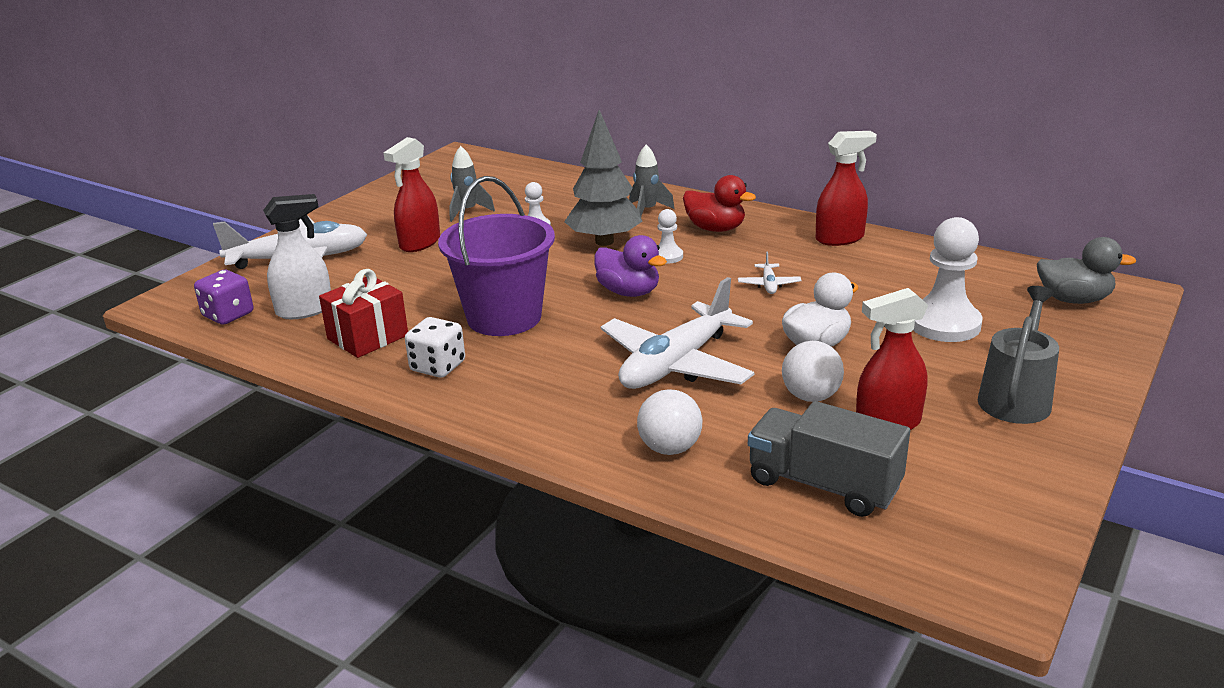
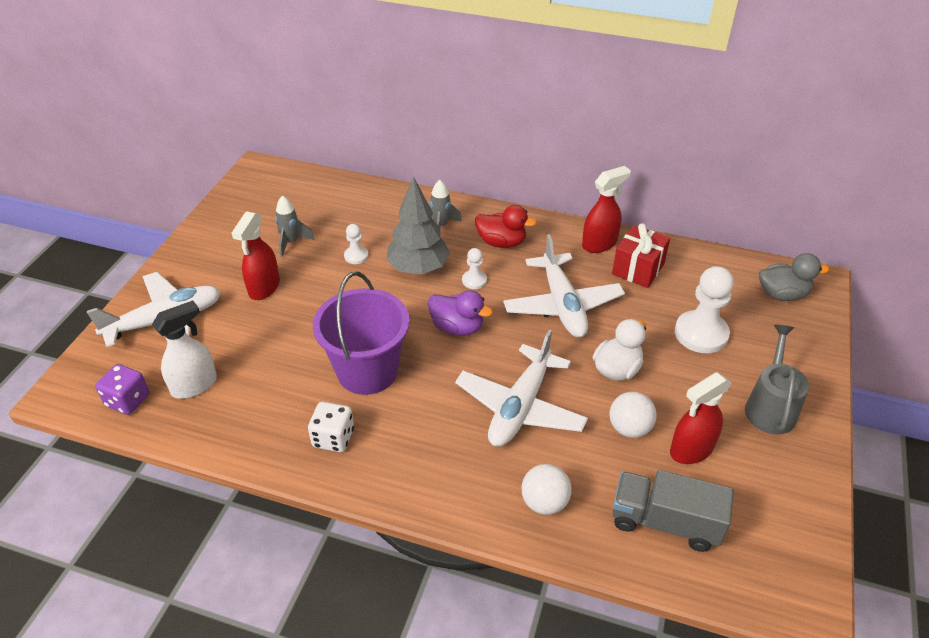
camera: 15 degrees left, 15 degrees up
red gift [319,269,408,358] -> red gift moved to [612,223,670,288]
white plane [738,251,802,294] -> white plane [503,234,625,337], size x2.48

